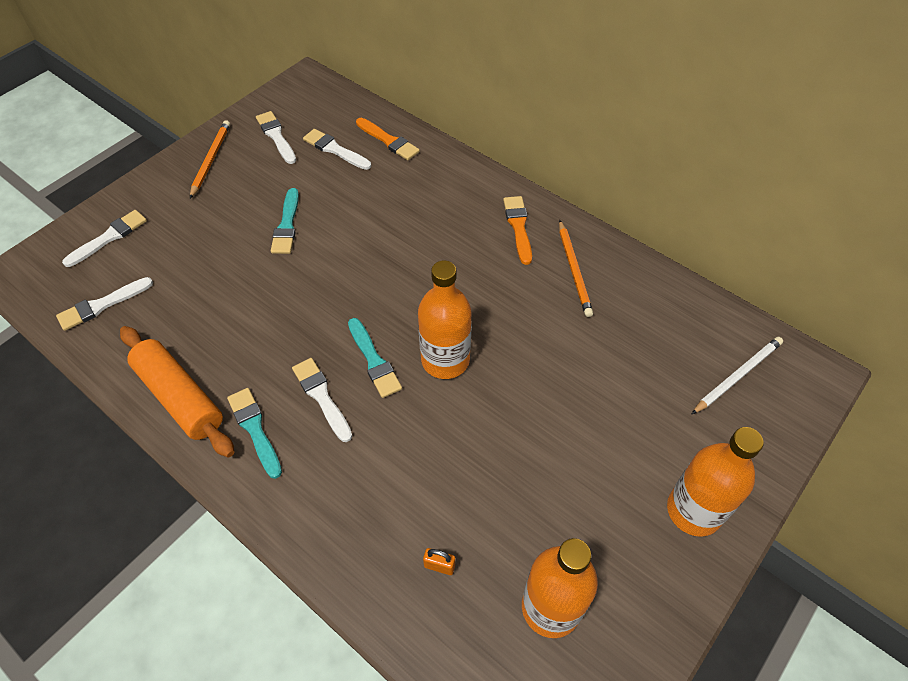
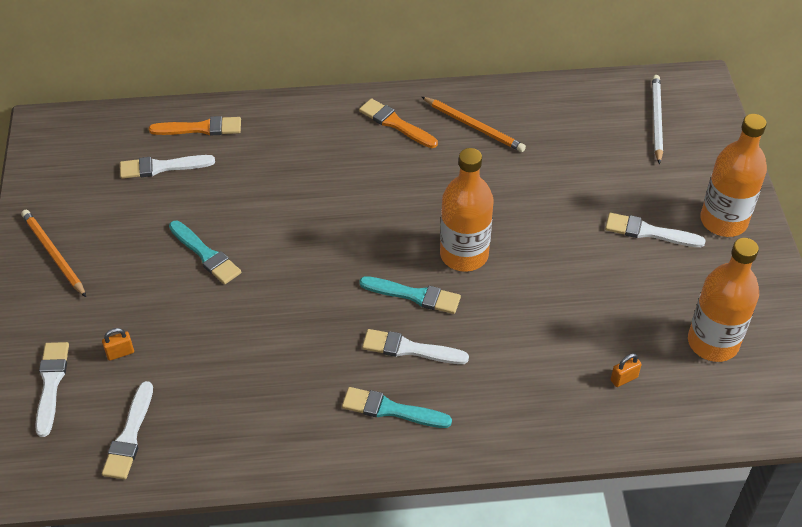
camera: 45 degrees left, 5 degrees down
orange rolling pin [120,326,234,458] -> none
white brush [256,111,296,164] -> white brush moved to [605,213,706,247]
none -> orange padlock [102,328,134,361]

